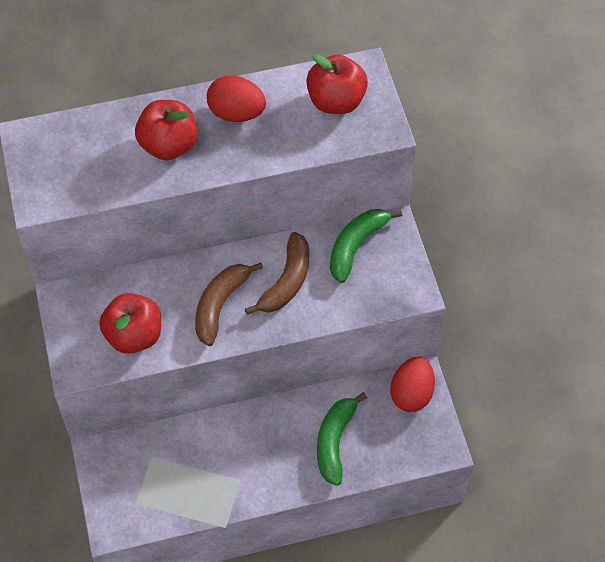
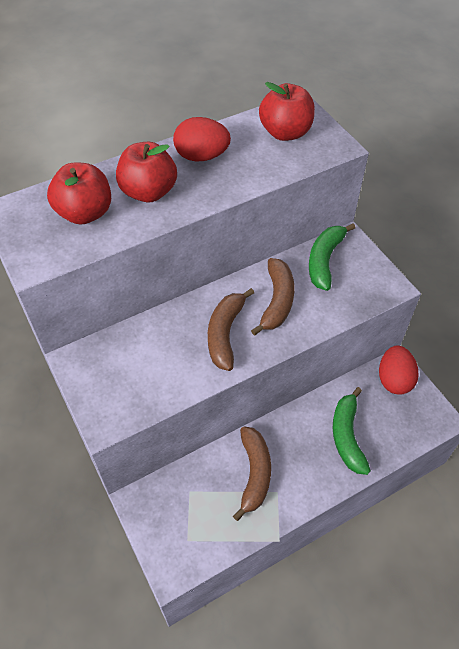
camera: 15 degrees left, 5 degrees down
red apple [99,293,161,354] -> red apple moved to [47,163,111,225]
none -> brown banana [233,426,271,521]

